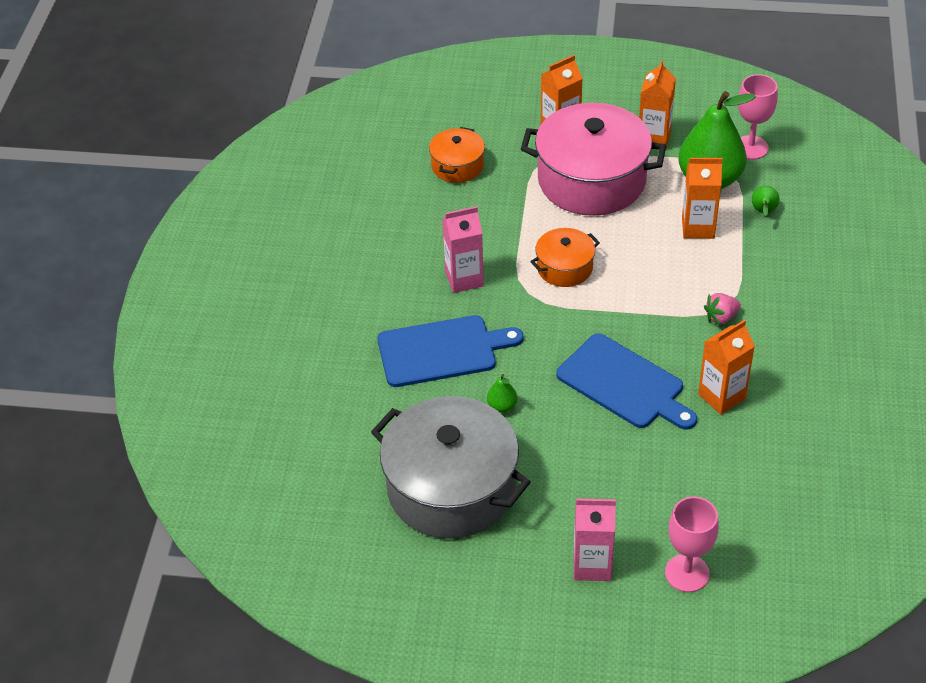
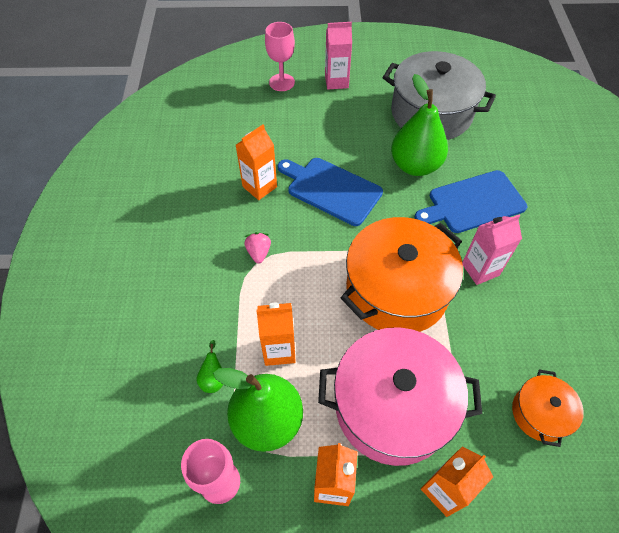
camera: 170 degrees right, 10 degrees up
green pear [487,374,517,413] -> green pear [391,74,448,176], size x2.49
orange pot [530,228,600,287] -> orange pot [341,217,463,332], size x2.03
pink strawberry [704,293,741,325] -> pink strawberry turned 60 degrees counterclockwise [244,232,271,264]

